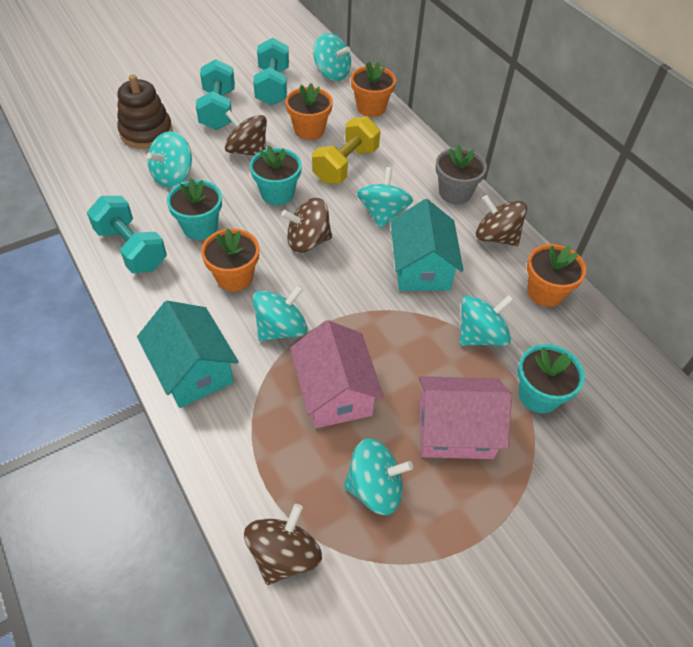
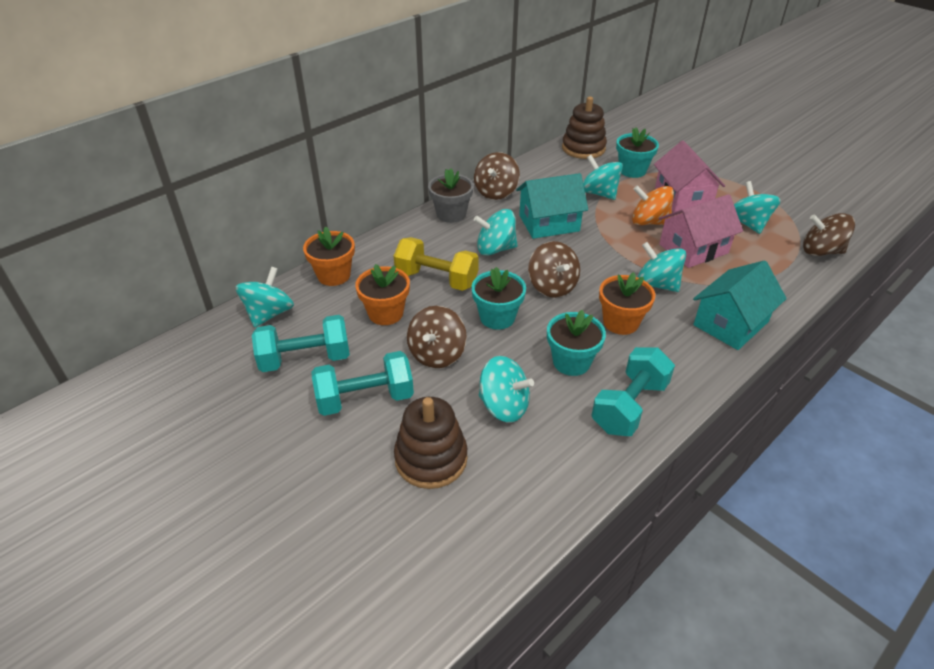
camera: 100 degrees left, 10 degrees down
orange flower pot [527,244,586,307] -> none
none -> brown stacking toy [562,97,607,159]
none -> orange spinning top [632,185,674,225]

